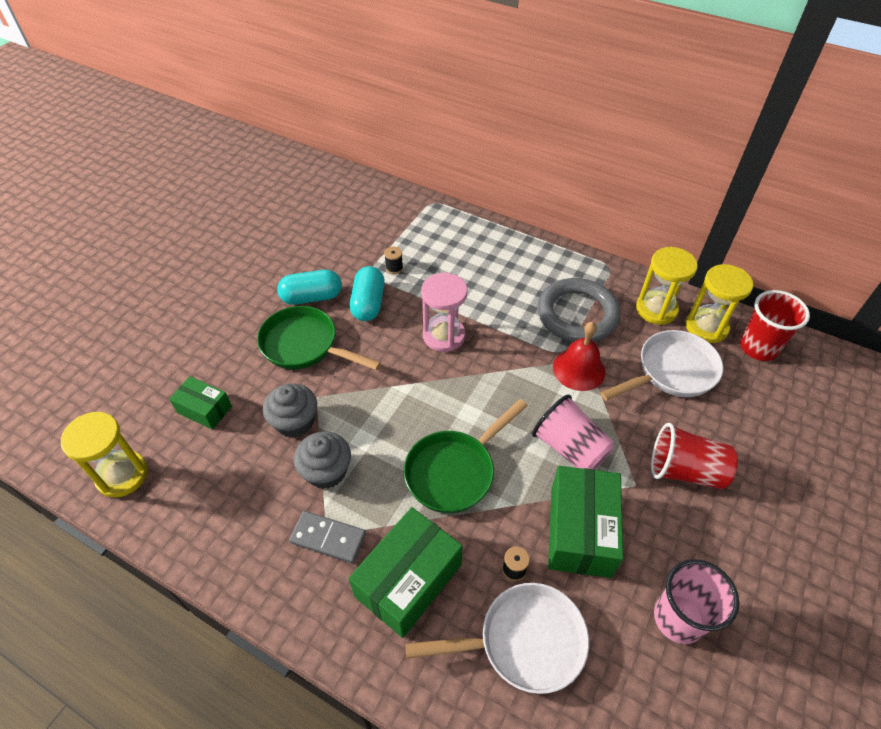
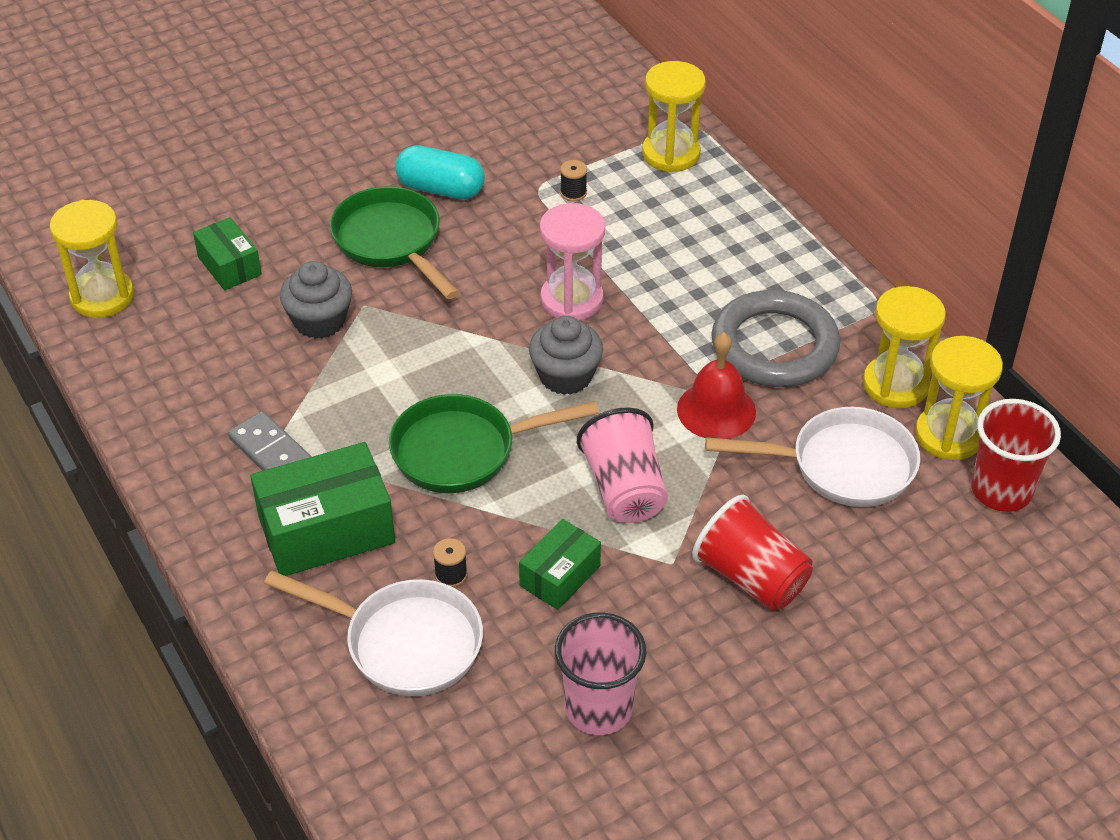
camera: 30 degrees right, 5 degrees down
grey cupcake [294,431,351,489] -> grey cupcake moved to [529,316,603,395]
turquoise capsule [350,266,385,321] -> none
green box [548,466,623,578] -> green box [519,519,601,610], size x0.58
none -> yellow hourglass [642,61,706,172]

